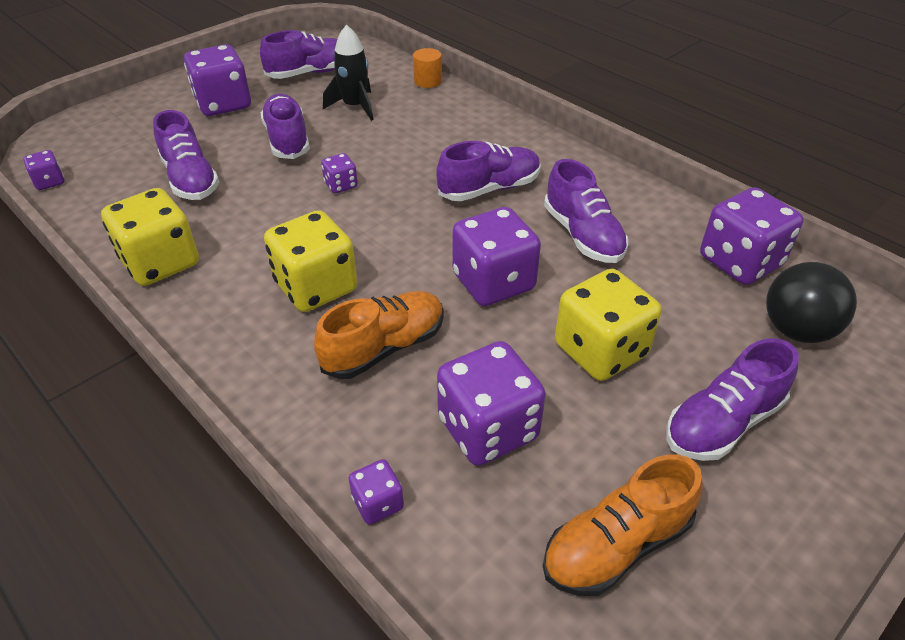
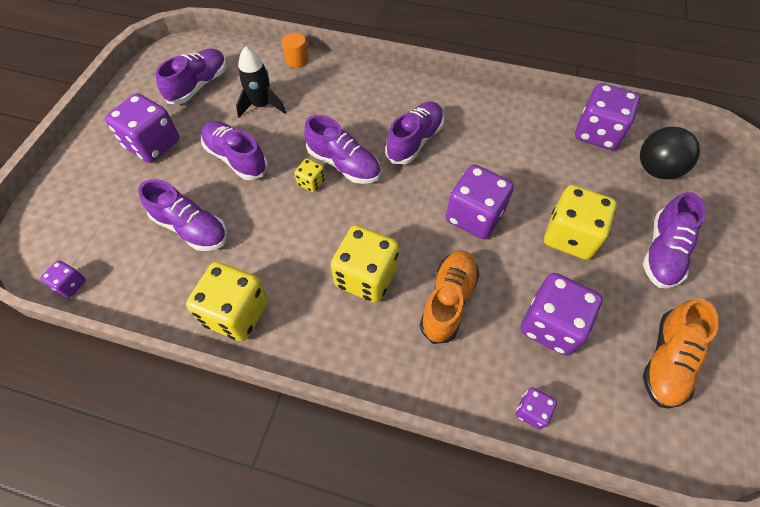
camera: 30 degrees left, 15 degrees up
purple dice [321,153,358,193] -> yellow dice [295,158,325,192]
purple shoe [544,159,628,263] -> purple shoe moved to [304,115,380,184]

